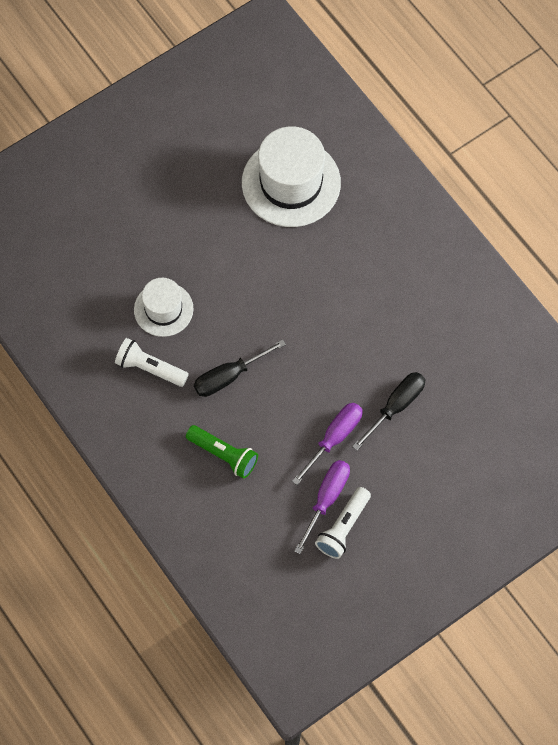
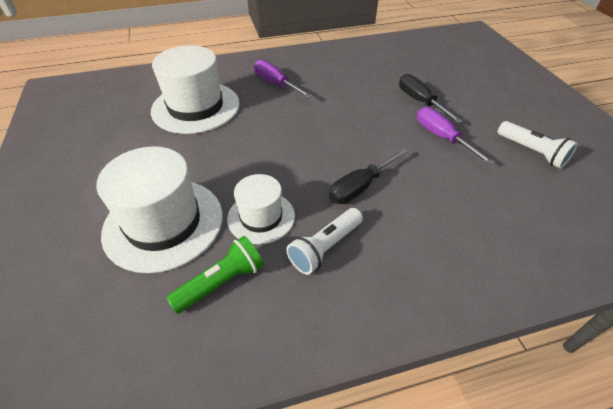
camera: 70 degrees left, 20 degrees down
green flashlight [186,425,258,479] -> green flashlight moved to [166,236,264,314]
black screwdriver [194,339,286,397] -> black screwdriver turned 60 degrees clockwise [329,148,408,204]
purple screwdriver [294,460,350,554] -> purple screwdriver moved to [254,60,313,98]
none -> white hat [96,146,223,273]

